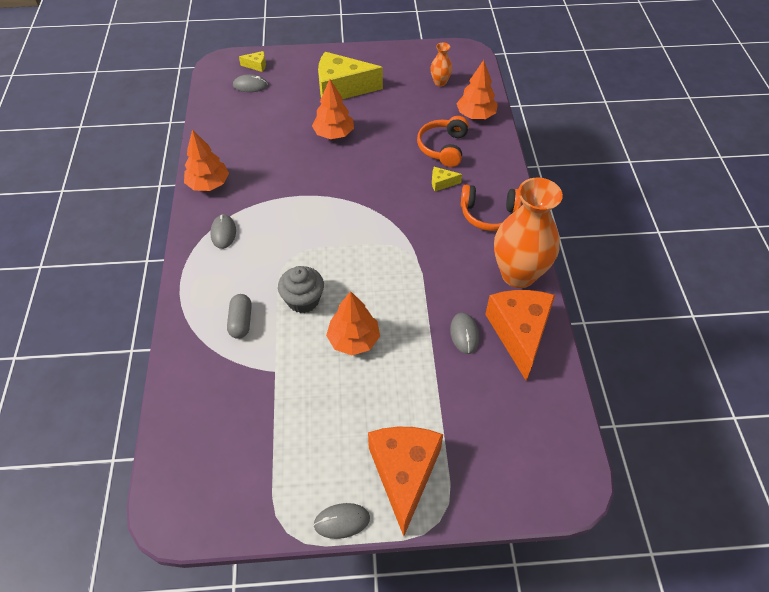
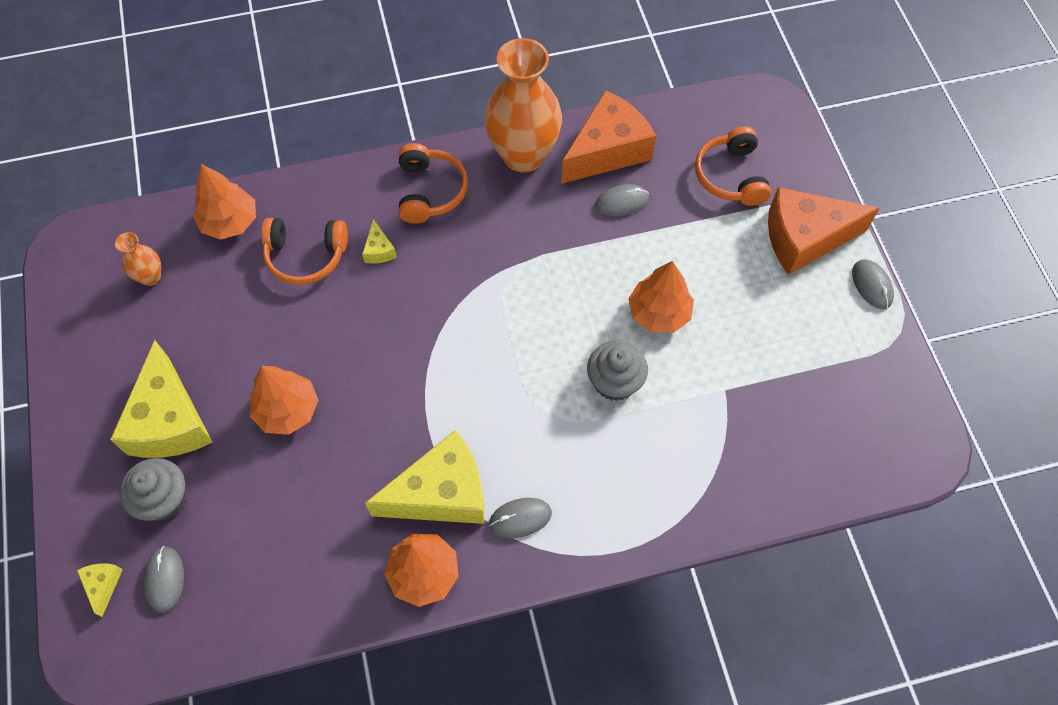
camera: 100 degrees left, 10 degrees up
grey capsule [227,294,252,339] -> none
orange cheese [485,290,555,381] -> orange cheese turned 150 degrees clockwise [561,90,656,184]
none -> grey cupcake [119,458,186,521]
none -> yellow cheese [365,430,484,524]
none -> orange headphones [695,126,771,206]

